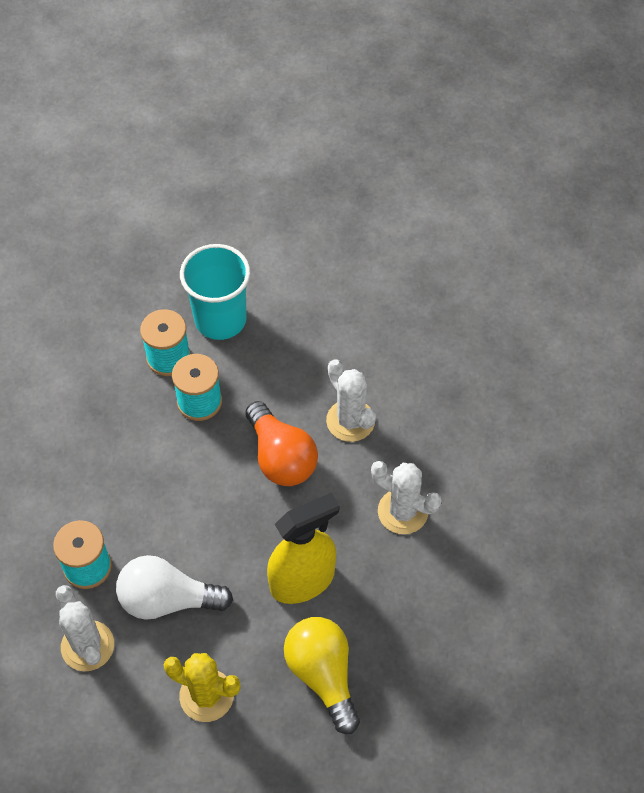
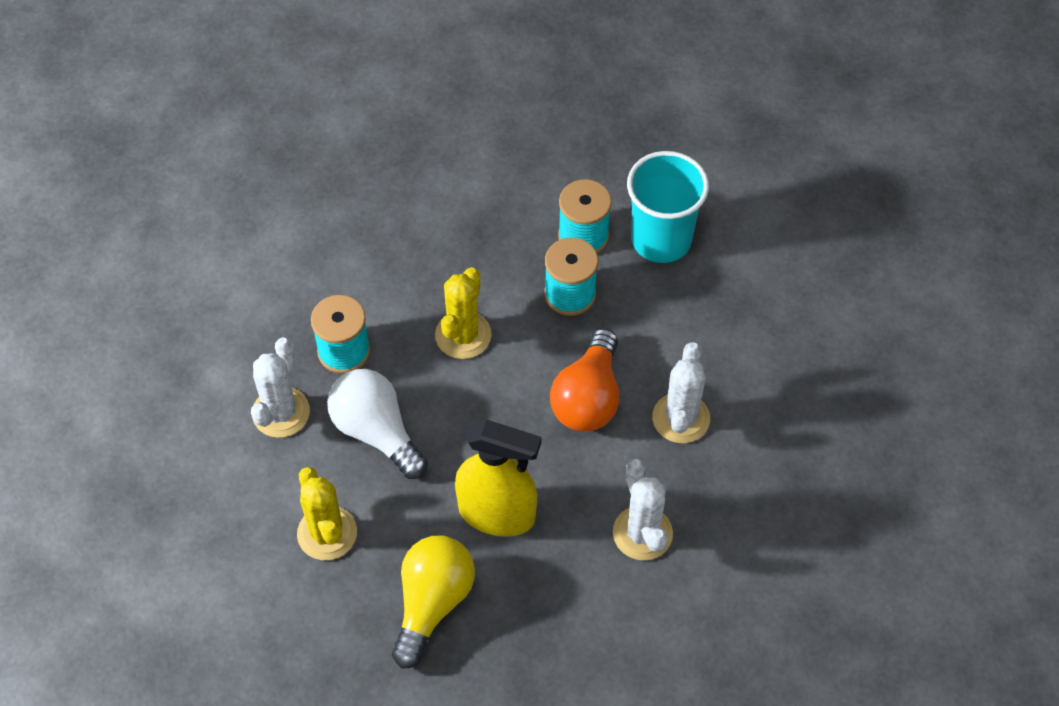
camera: 45 degrees right, 0 degrees up
none -> yellow cactus [435,267,491,359]

